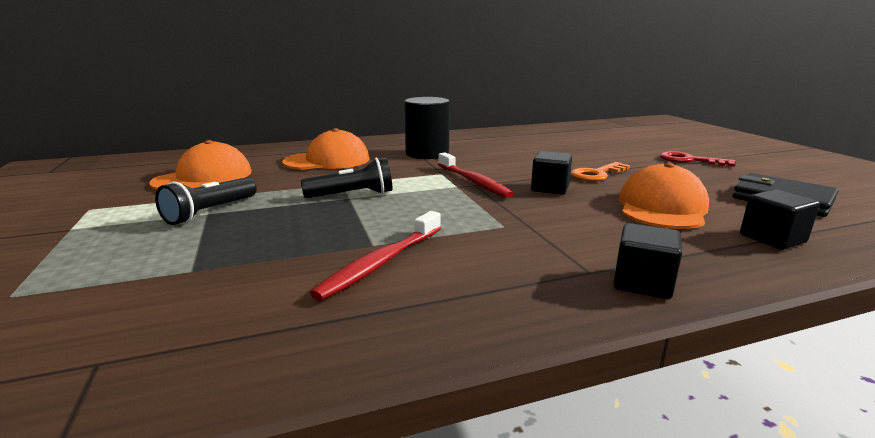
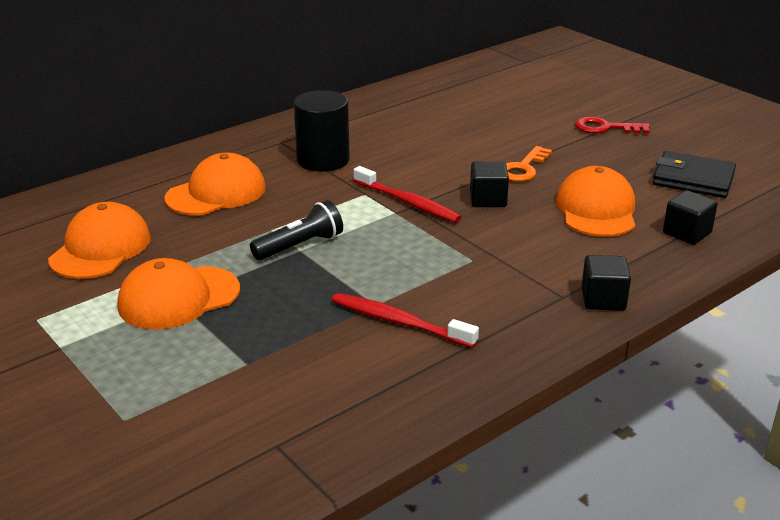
camera: 20 degrees left, 10 degrees up
black flashlight [155,177,257,225] -> orange cap [117,258,240,330]
red toothbrush [310,211,441,301] -> red toothbrush turned 105 degrees clockwise [332,293,479,348]

